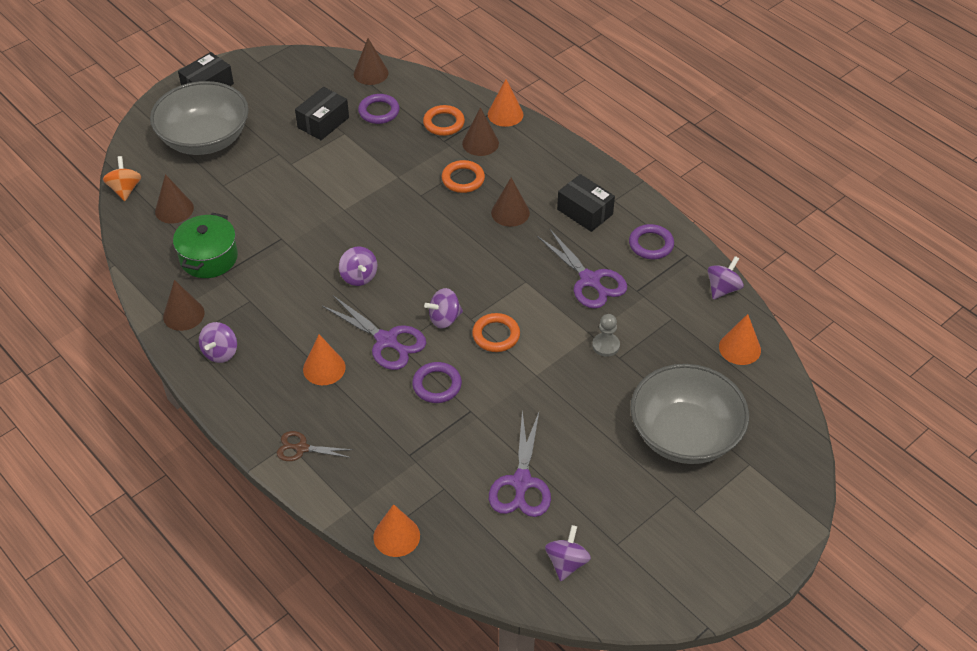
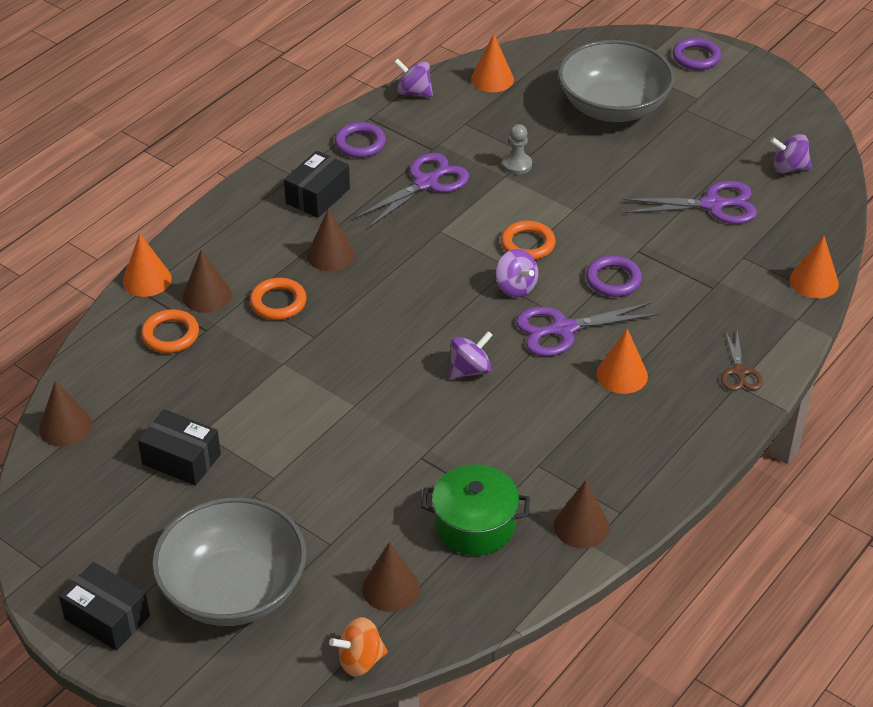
camera: 100 degrees left, 5 degrees down
purple spinning top [199,322,237,363] -> none
purple scissors [322,296,426,370] -> purple scissors turned 135 degrees counterclockwise [516,302,658,356]
purple ring [358,94,400,124] -> purple ring moved to [673,38,721,70]

